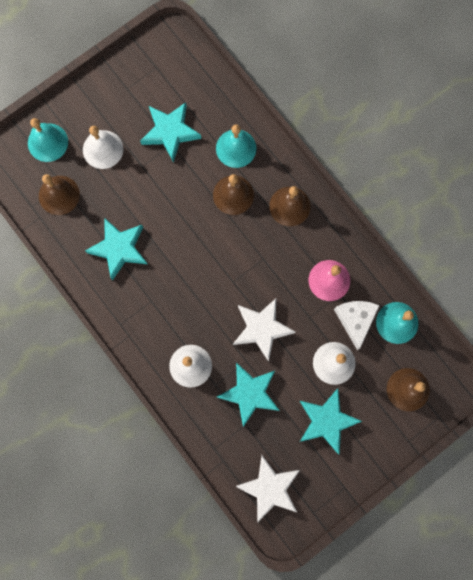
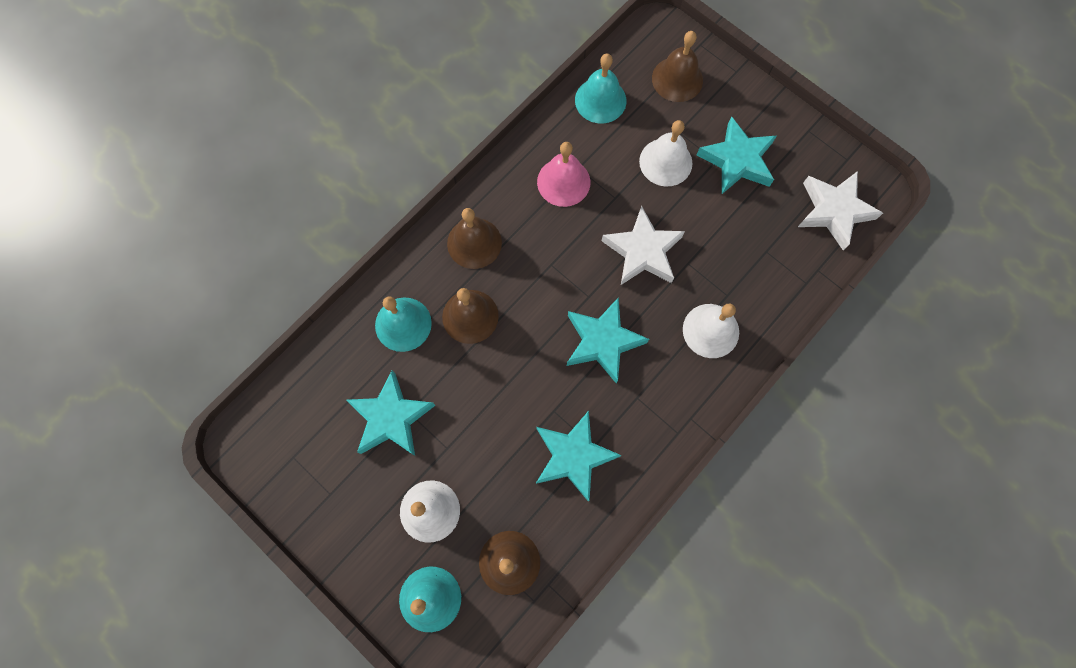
camera: 100 degrees left, 5 degrees down
turquoise star [217,362,280,427] -> turquoise star moved to [567,297,649,383]
white cheese [334,301,380,350] -> none

